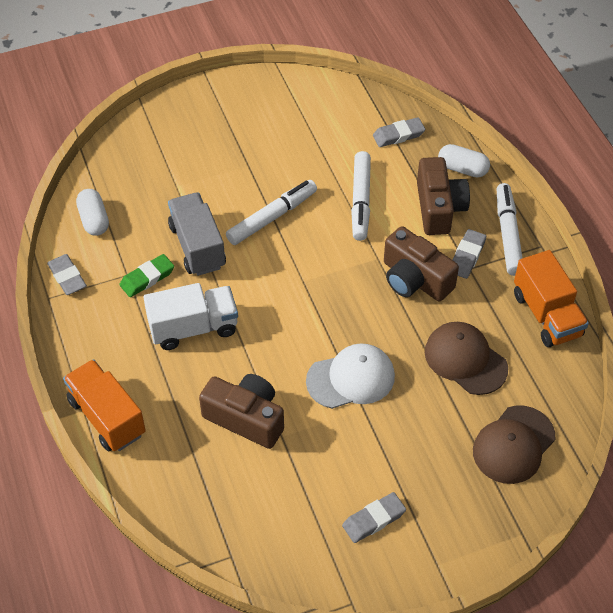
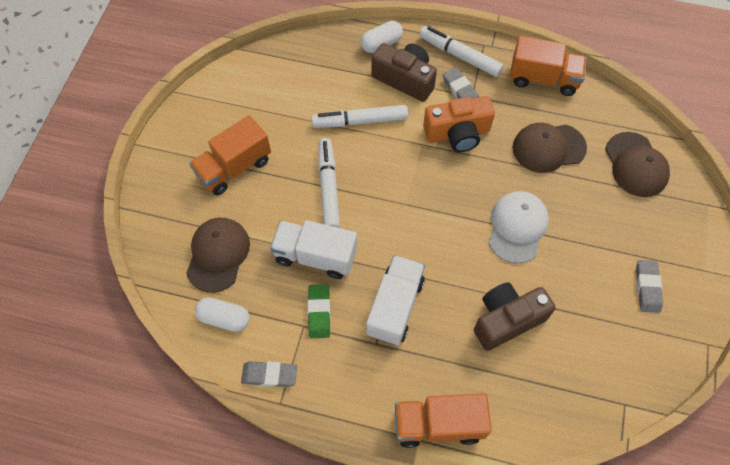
camera: 55 degrees left, 10 degrees up
grey truck [168,192,226,276] -> white truck [270,220,357,279]
white marker [351,151,371,241] -> white marker turned 135 degrees clockwise [311,105,408,128]
grey eraser [373,117,425,147] -> none
brown camera [384,226,459,301] -> orange camera [423,96,495,152]
none -> brown cap [186,218,250,293]
none -> orange truck [189,115,271,195]

